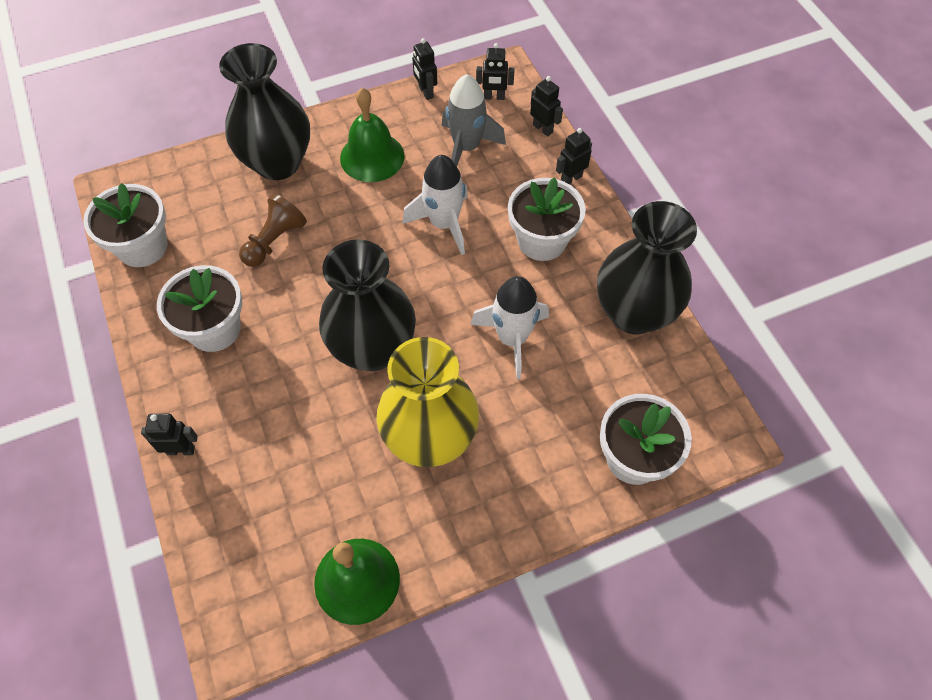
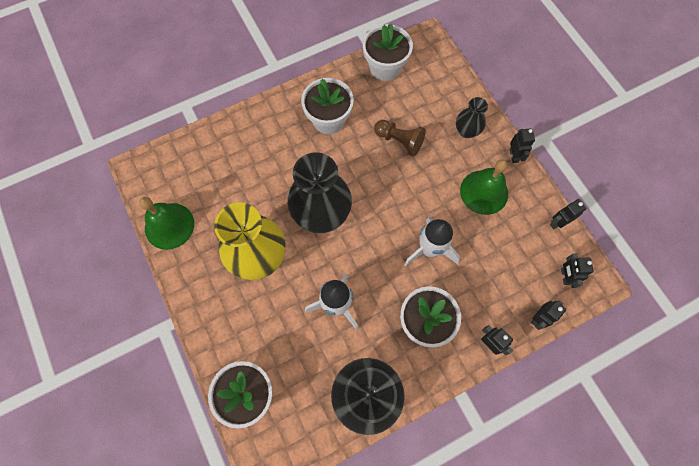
camera: 85 degrees right, 10 degrees up
black robot [141,414,198,455] -> black robot moved to [510,128,535,163]
black vase [219,43,310,180] -> black vase [456,97,488,138], size x0.50
grey rocket [442,74,506,166] -> none

